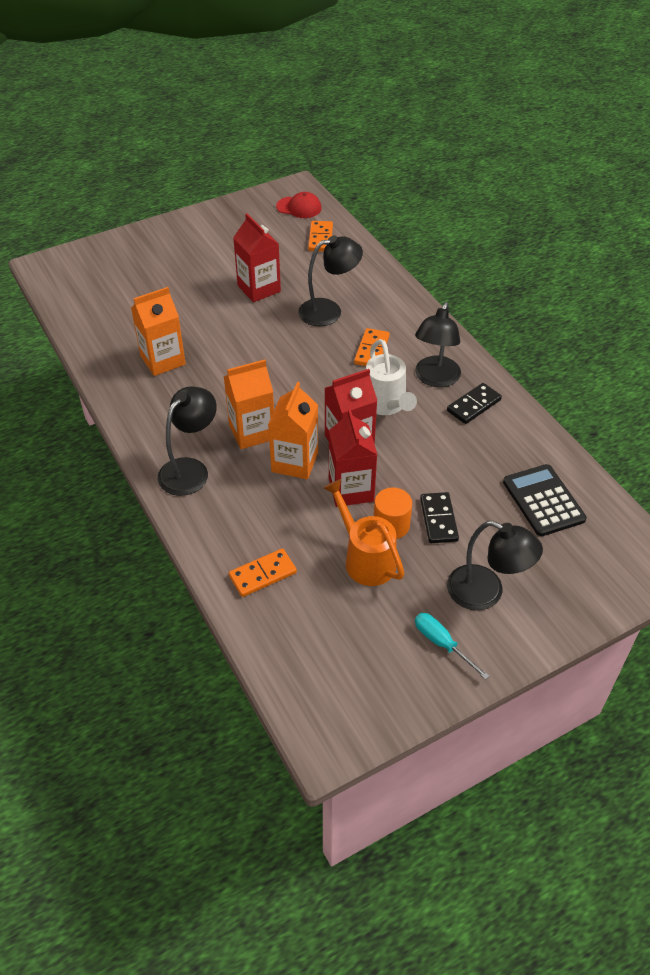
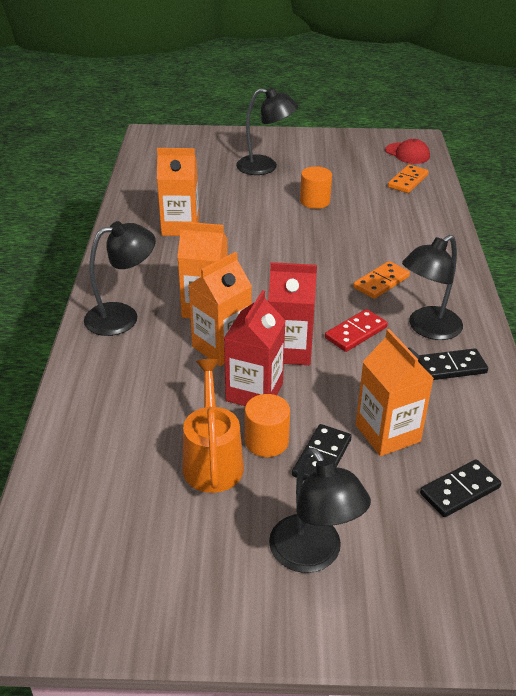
camera: 30 degrees right, 10 degrees down
orange domino [229,548,297,597] -> none
red carton [233,213,281,302] -> orange cylinder [300,166,332,209]
black lamp [298,235,363,326] -> black lamp moved to [236,88,298,175]
white watering can [366,339,417,415] -> red domino [325,309,388,352]
turquoise screwdriver [415,613,489,680] -> none
black calculator [503,464,587,536] -> black domino [420,459,501,517]
none -> orange carton [356,329,434,456]

